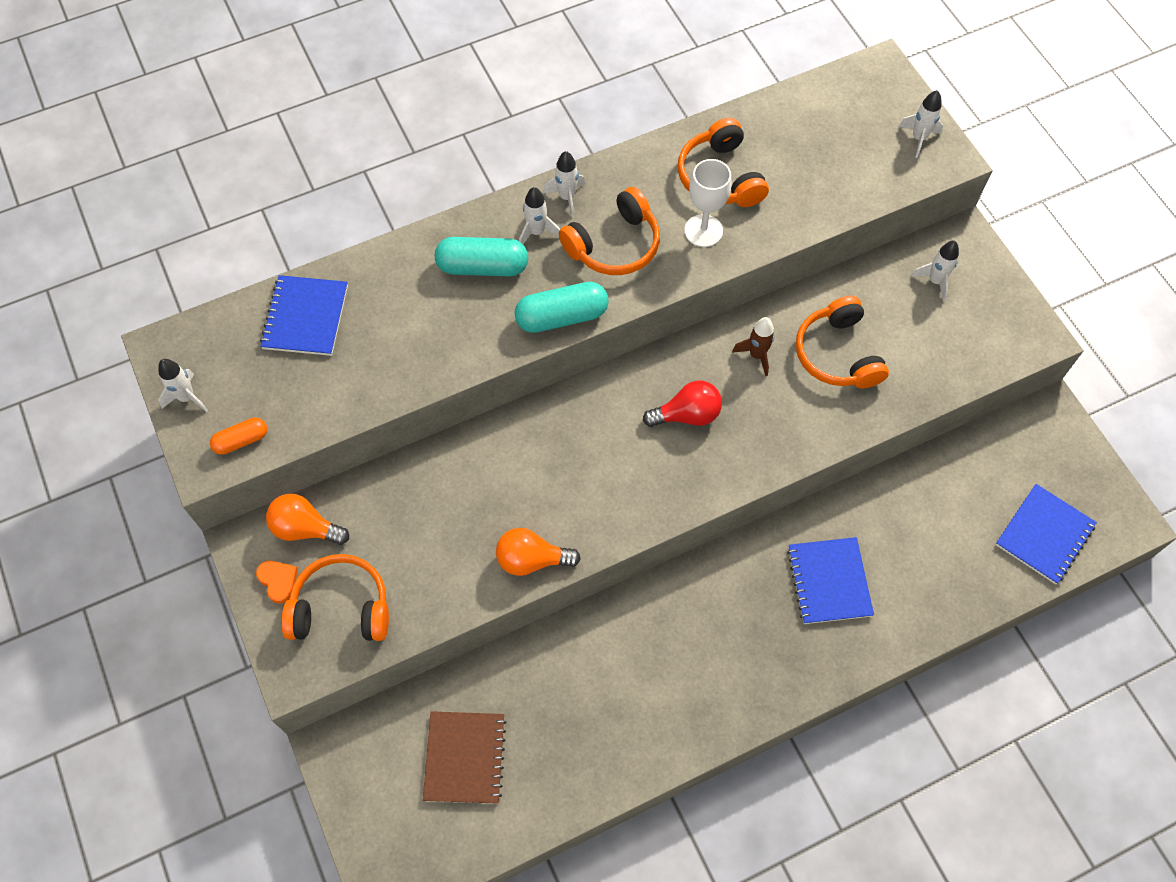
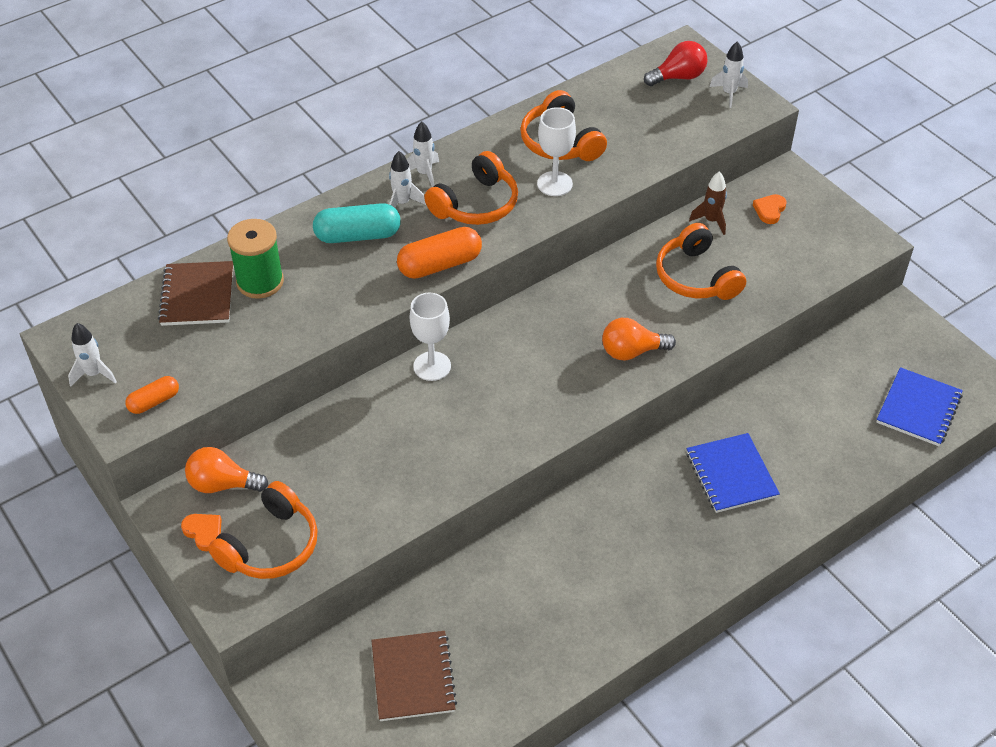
camera: 10 degrees left, 15 degrees down
blue notebook [260,275,348,356] -> brown notebook [158,261,234,326]
orange headphones [281,554,389,641] -> orange headphones turned 135 degrees clockwise [208,481,318,579]
orange light bulb [496,528,581,576] -> orange light bulb moved to [602,318,676,361]
turquoise capsule [514,282,609,333] -> orange capsule [397,227,482,279]
red light bulb [643,381,722,427] -> red light bulb moved to [644,41,707,86]
brown rocket [732,317,775,376] -> brown rocket moved to [689,171,727,235]
white rocket [911,241,959,302] -> orange heart [753,194,787,224]
none -> green spool [227,219,284,299]
none -> white goblet [410,293,451,381]

